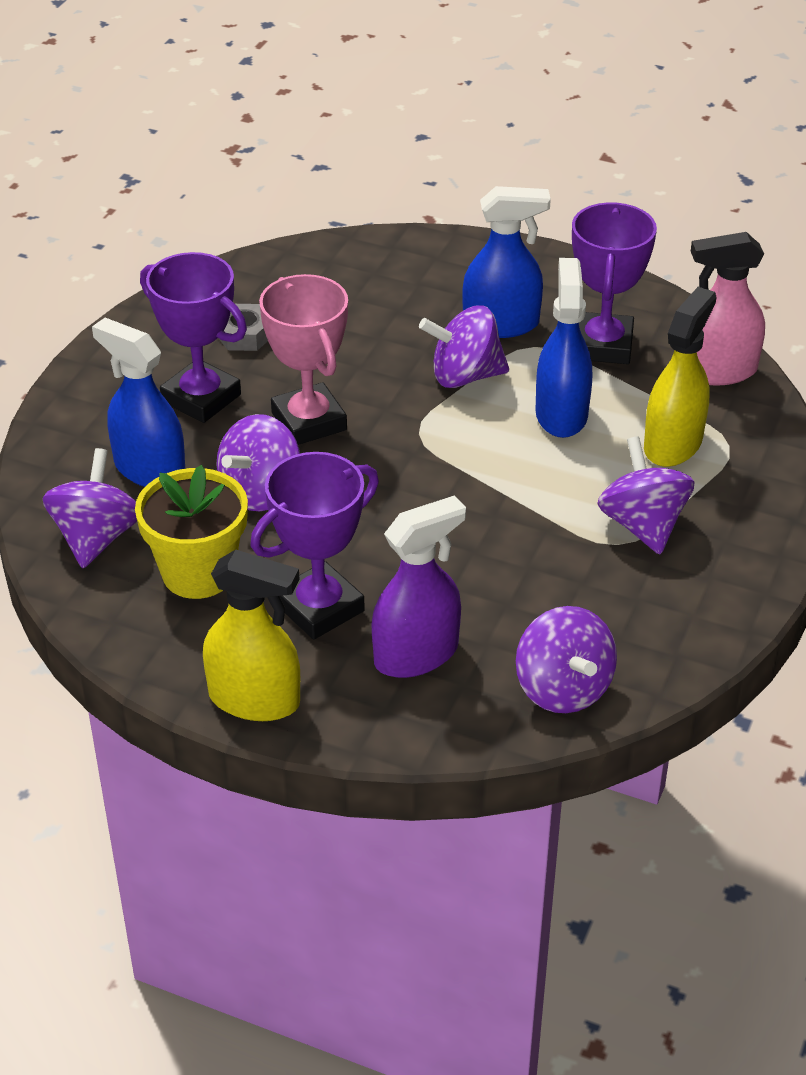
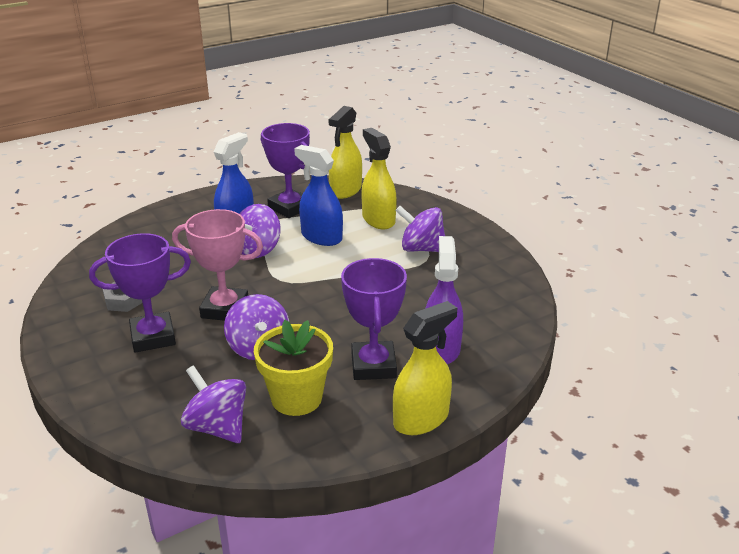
camera: 55 degrees left, 10 degrees down
blue spray bottle [92,318,185,487] -> none
purple spinning top [516,606,617,713] -> none
pink spray bottle [691,232,765,386] -> yellow spray bottle [328,106,362,199]

